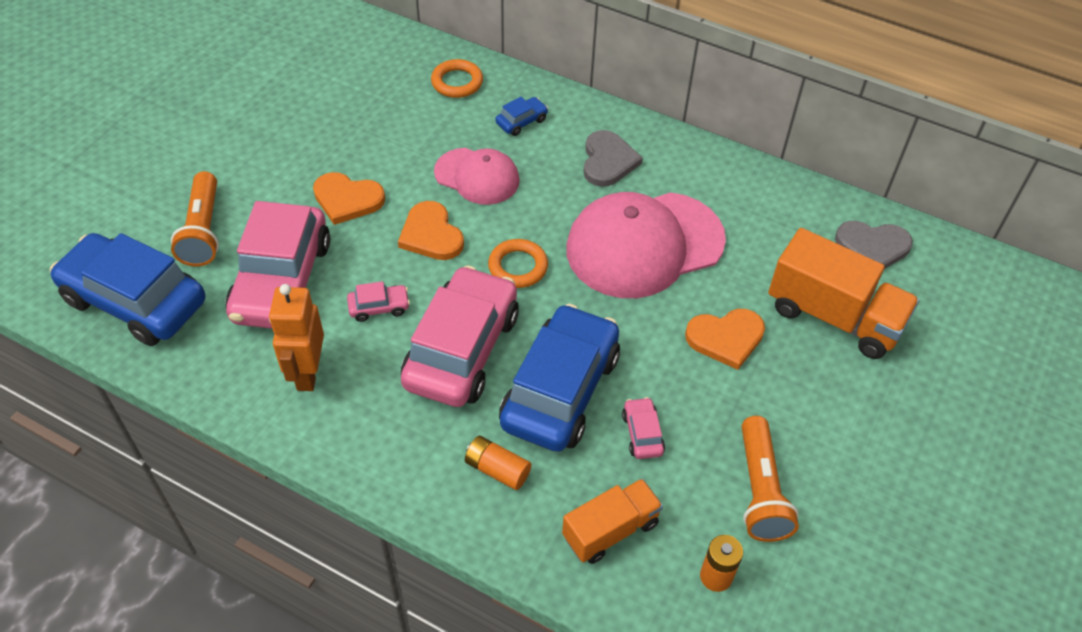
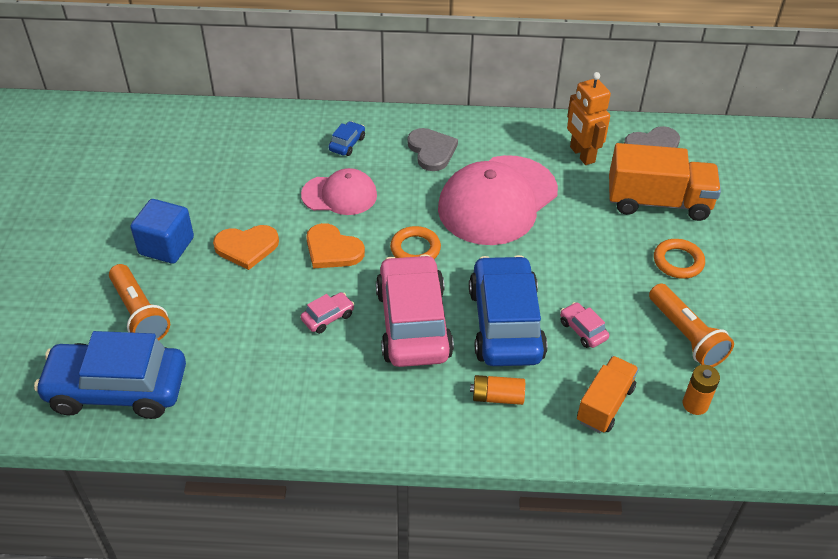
camera: 25 degrees left, 5 degrees down
pink car [225,201,330,328] -> none
orange robot [269,284,324,391] -> orange robot moved to [567,72,611,165]
orange ring [431,59,483,98] -> orange ring moved to [654,239,705,279]
orange heart [685,309,765,370] -> none
none -> blue cube [130,199,194,264]

